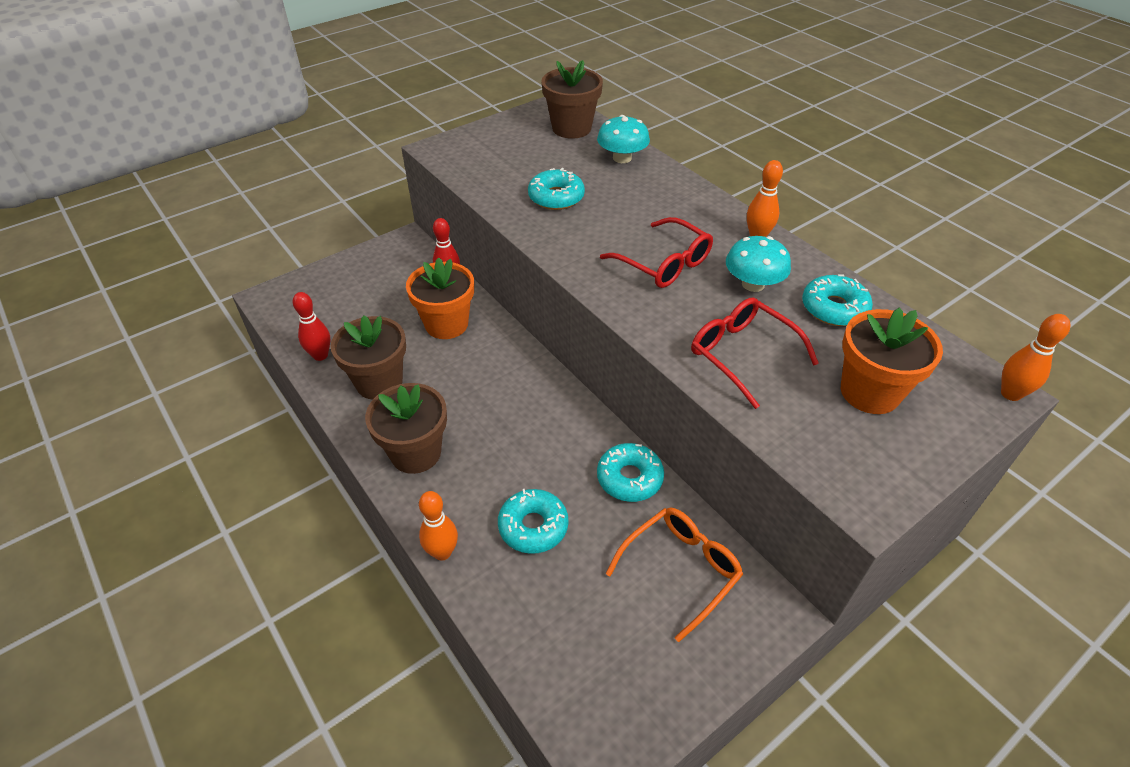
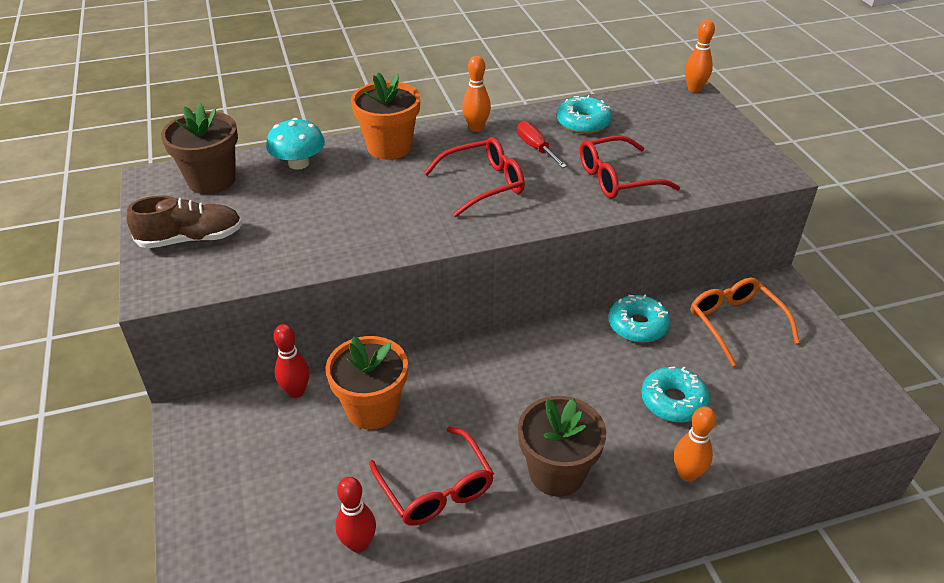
camera: 70 degrees left, 5 degrees down
brown flower pot [330,315,406,400] -> red glasses [369,427,494,526]
turquoise donut [528,168,585,210] -> none
turquoise mushroom [726,236,791,292] -> red screwdriver [517,121,567,168]
orange flower pot [841,308,943,414] -> orange flower pot moved to [351,72,420,160]
none -> brown shoe [126,195,242,248]

